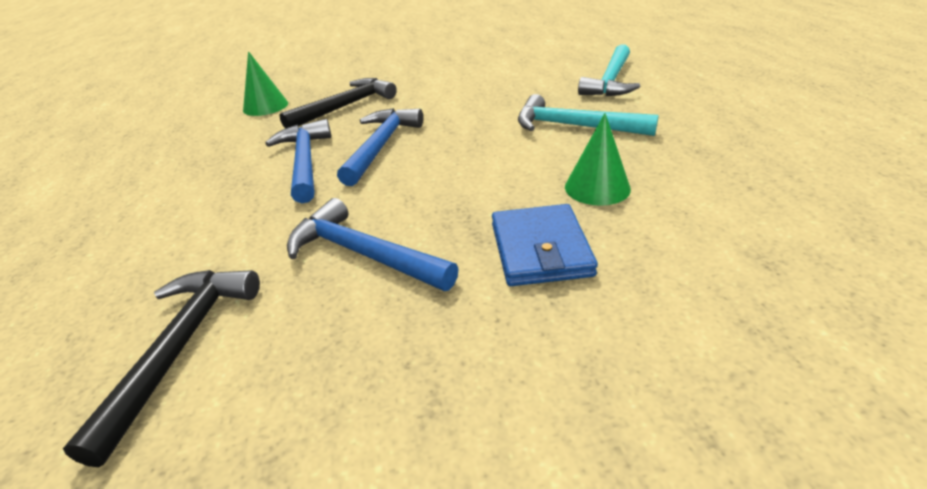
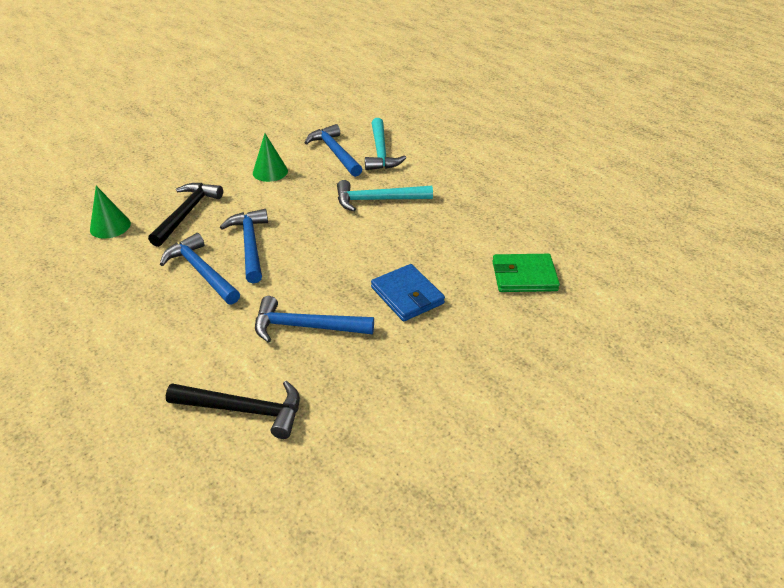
camera: 30 degrees left, 5 degrees up
black hammer [63,270,260,467] -> black hammer turned 120 degrees clockwise [166,381,300,439]
green cone [565,113,631,206] -> green cone moved to [253,134,288,182]
none -> blue hammer [304,124,362,177]
none -> green wallet [492,254,560,292]

